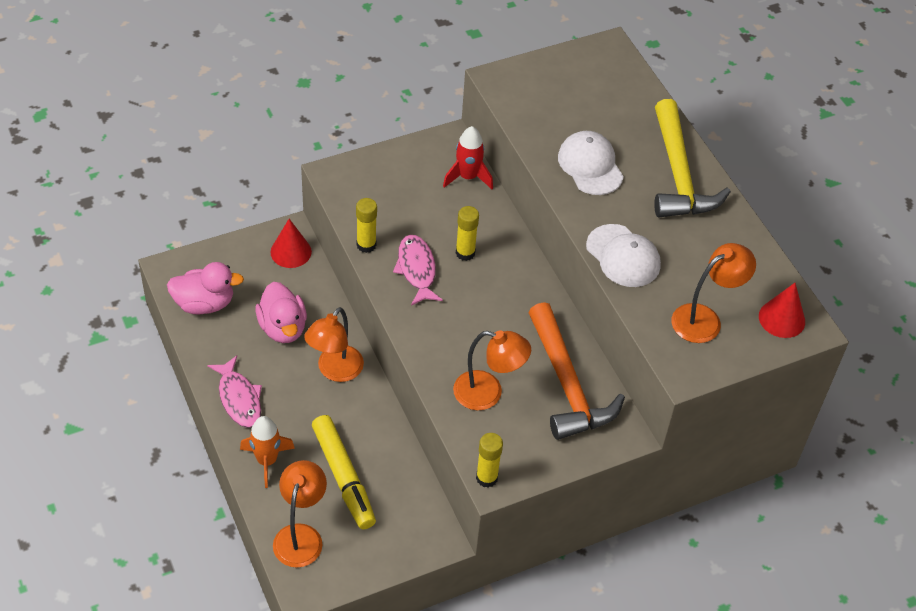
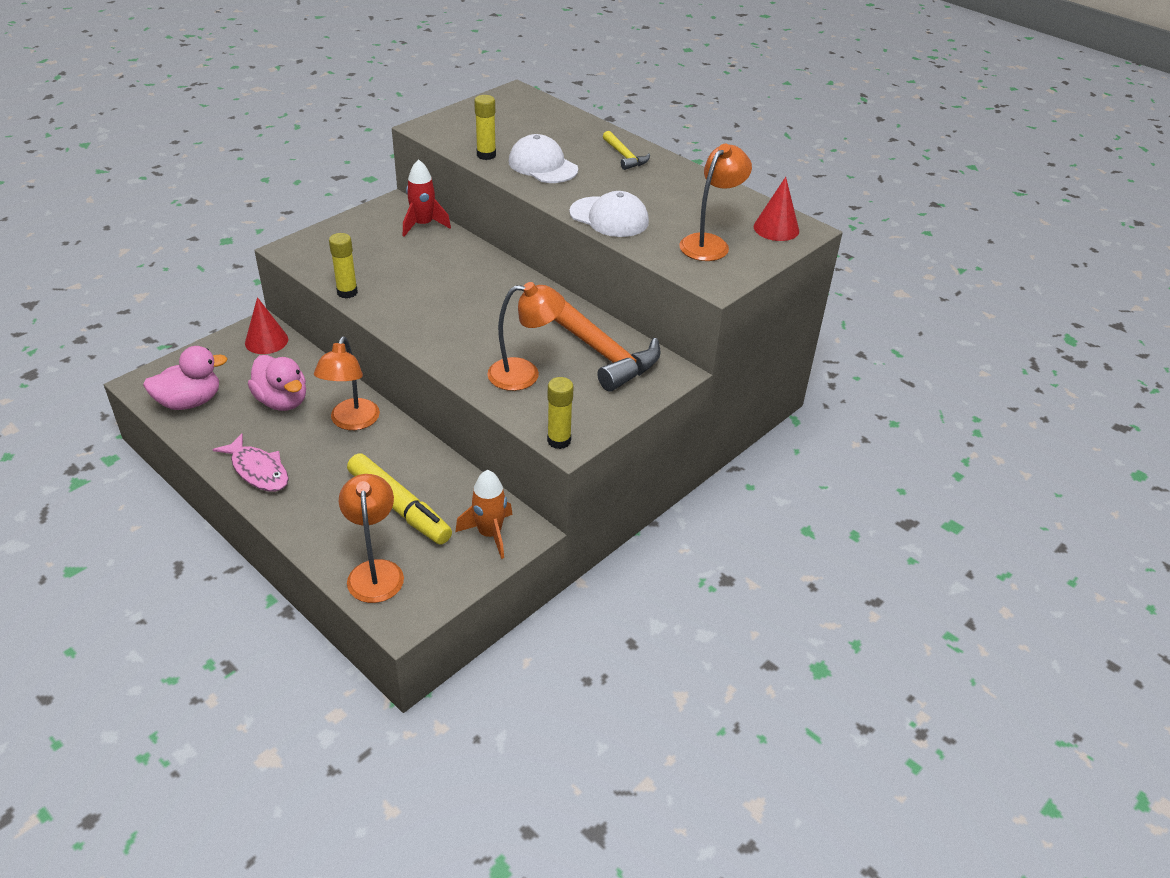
camera: 20 degrees left, 10 degrees down
orange rocket [240,416,295,488] -> orange rocket moved to [455,470,513,559]
pink fish [393,235,443,305] -> none
yellow glue stick [456,206,479,261] -> yellow glue stick moved to [474,95,496,160]
yellow hammer [654,99,731,218] -> yellow hammer [603,131,650,170], size x0.47

